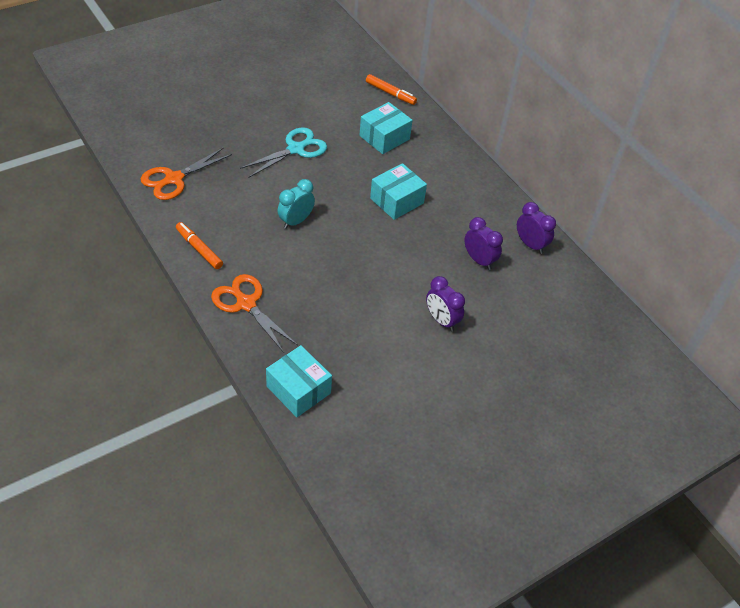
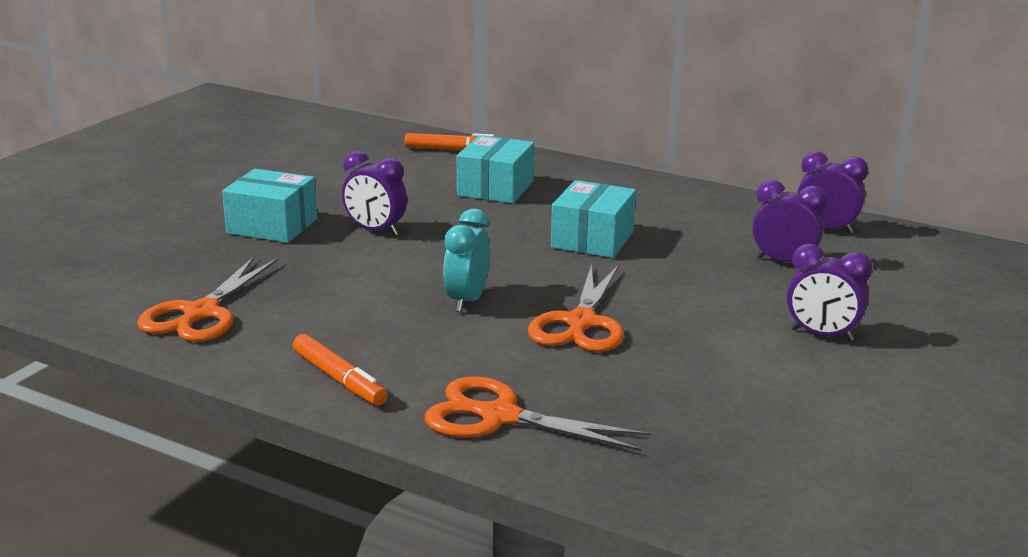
camera: 25 degrees left, 25 degrees down
orange marker [176,222,223,269] -> orange marker turned 150 degrees counterclockwise [293,334,388,406]
turquoise scissors [240,127,327,178] -> purple clock [342,151,407,236]
turquoise box [266,345,332,417] -> turquoise box moved to [222,169,318,243]
none -> orange scissors [528,265,624,352]

